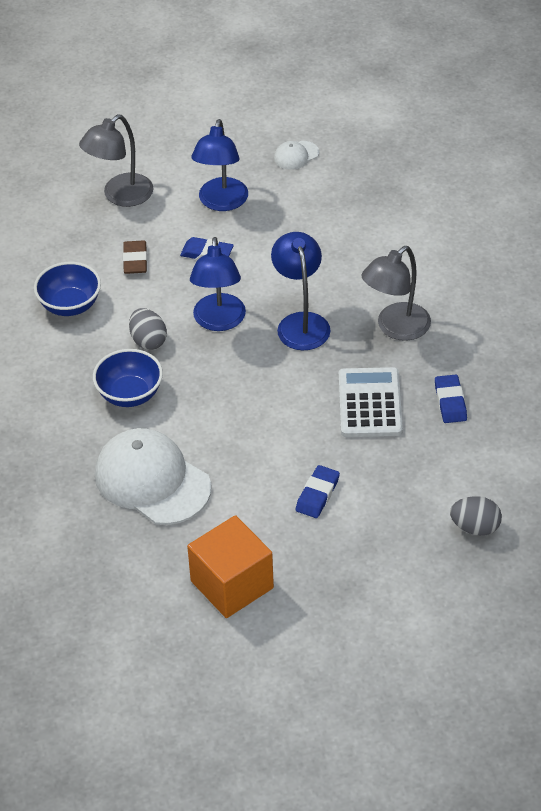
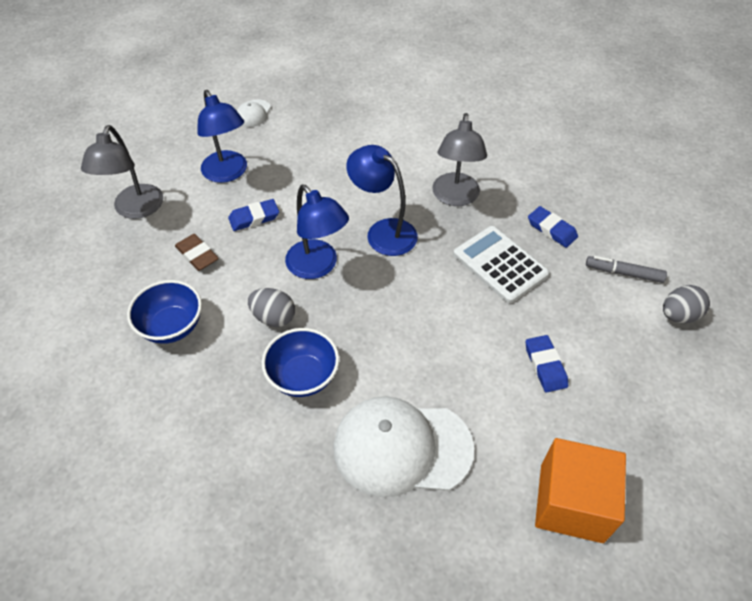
camera: 40 degrees left, 5 degrees up
none -> grey marker [586,256,667,283]

